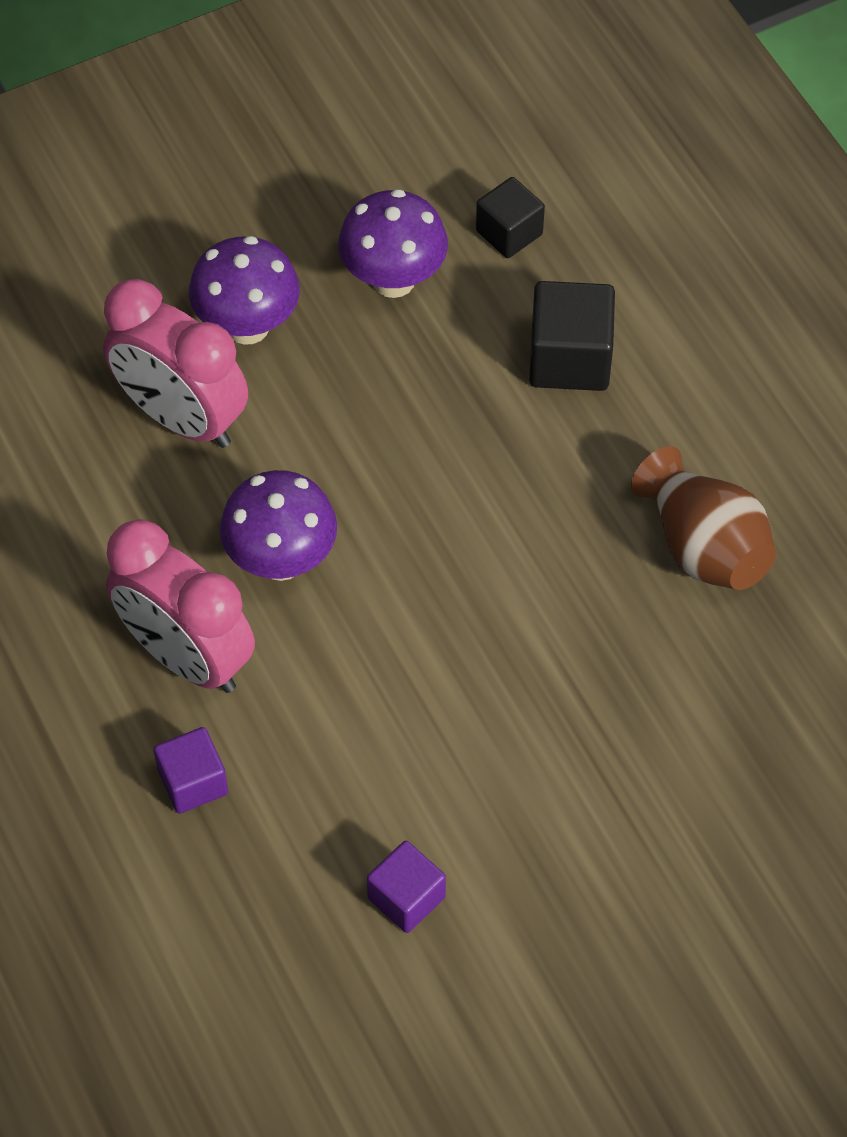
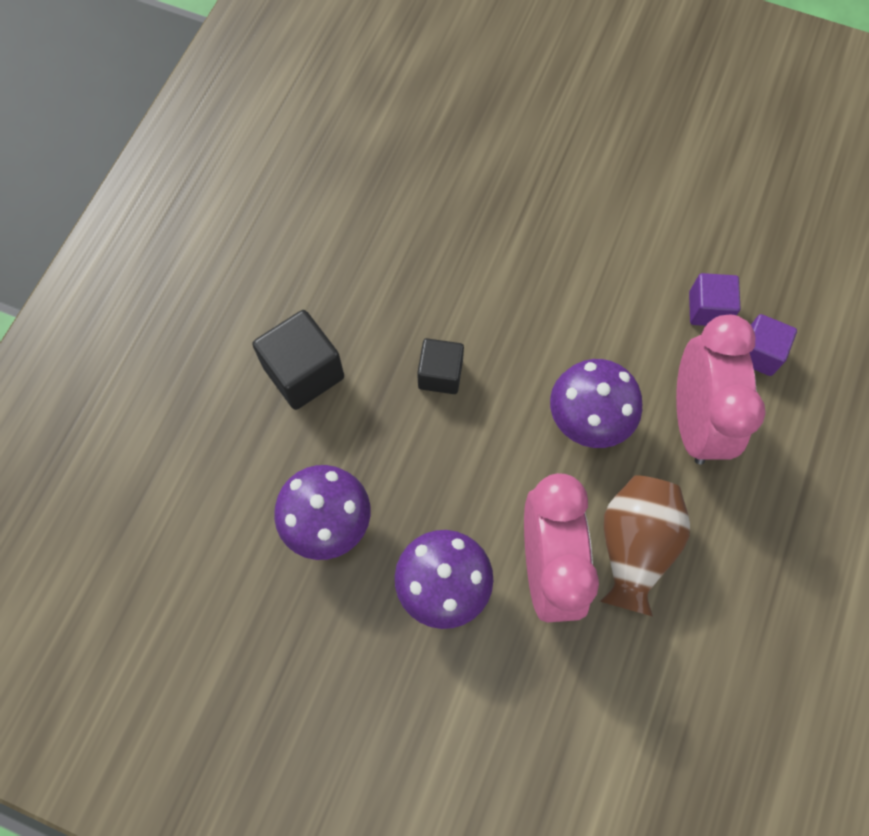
camera: 130 degrees left, 10 degrees up
purple cube [367,841,446,933] -> purple cube moved to [689,273,740,326]
black cube [476,177,545,258] -> black cube moved to [417,338,464,394]
brown vase [631,446,776,590] -> brown vase moved to [600,475,690,616]

